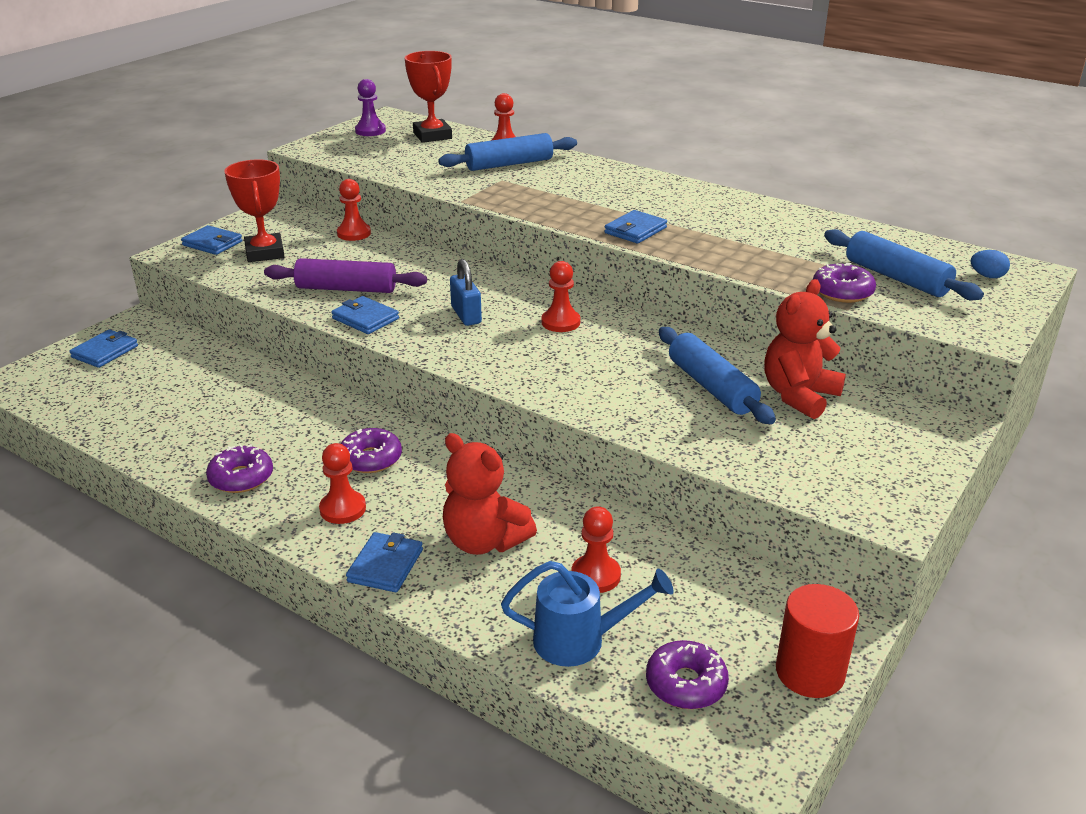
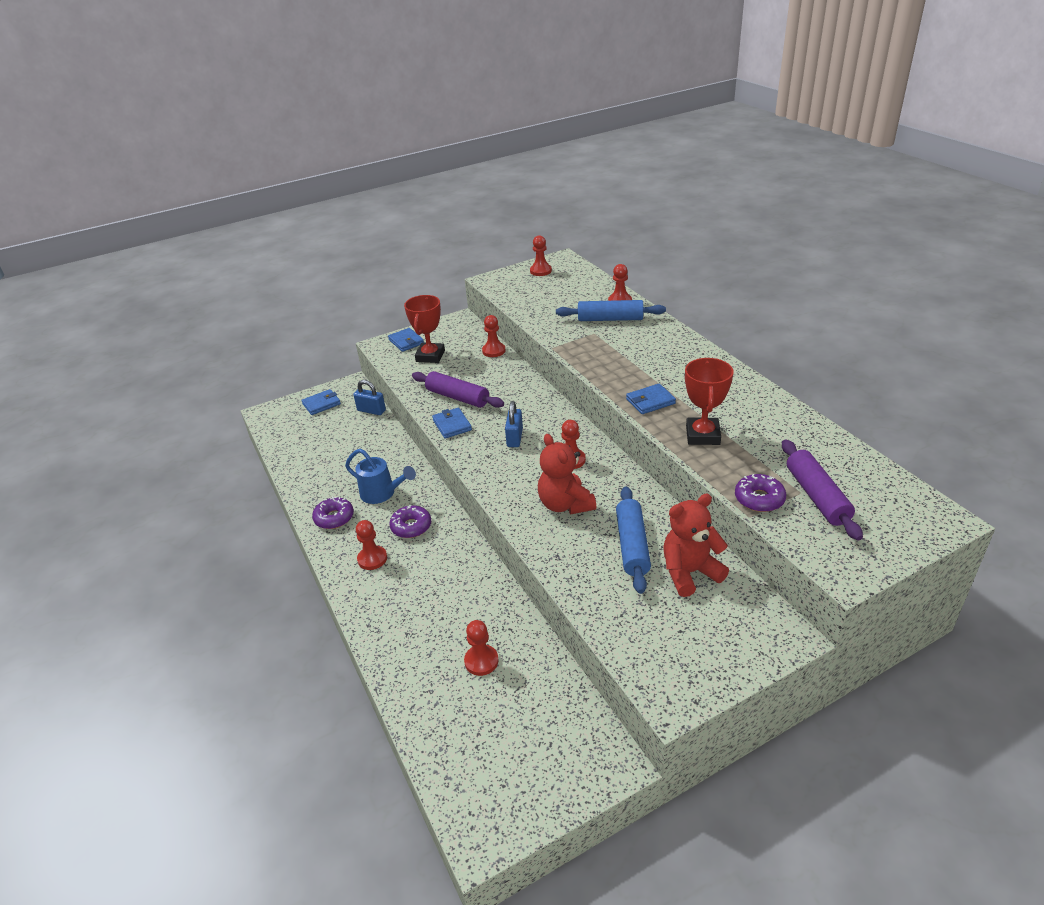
camera: 30 degrees right, 5 degrees up
blue wallet [346,532,423,592] -> none
purple pawn [355,79,386,136] -> red pawn [530,235,552,276]
red trophy [405,51,452,143] -> red trophy moved to [685,358,733,445]
red teddy bear [443,433,537,555] -> red teddy bear moved to [538,434,596,514]
blue watering can [501,561,674,667] -> blue watering can moved to [345,449,416,504]
purple donut [646,640,729,709] -> none
red cylinder [776,584,859,698] -> none
blue rolling pin [824,229,984,300] -> purple rolling pin [782,440,863,541]
blue egg [970,250,1010,278] -> none
none -> blue padlock [353,380,386,415]

